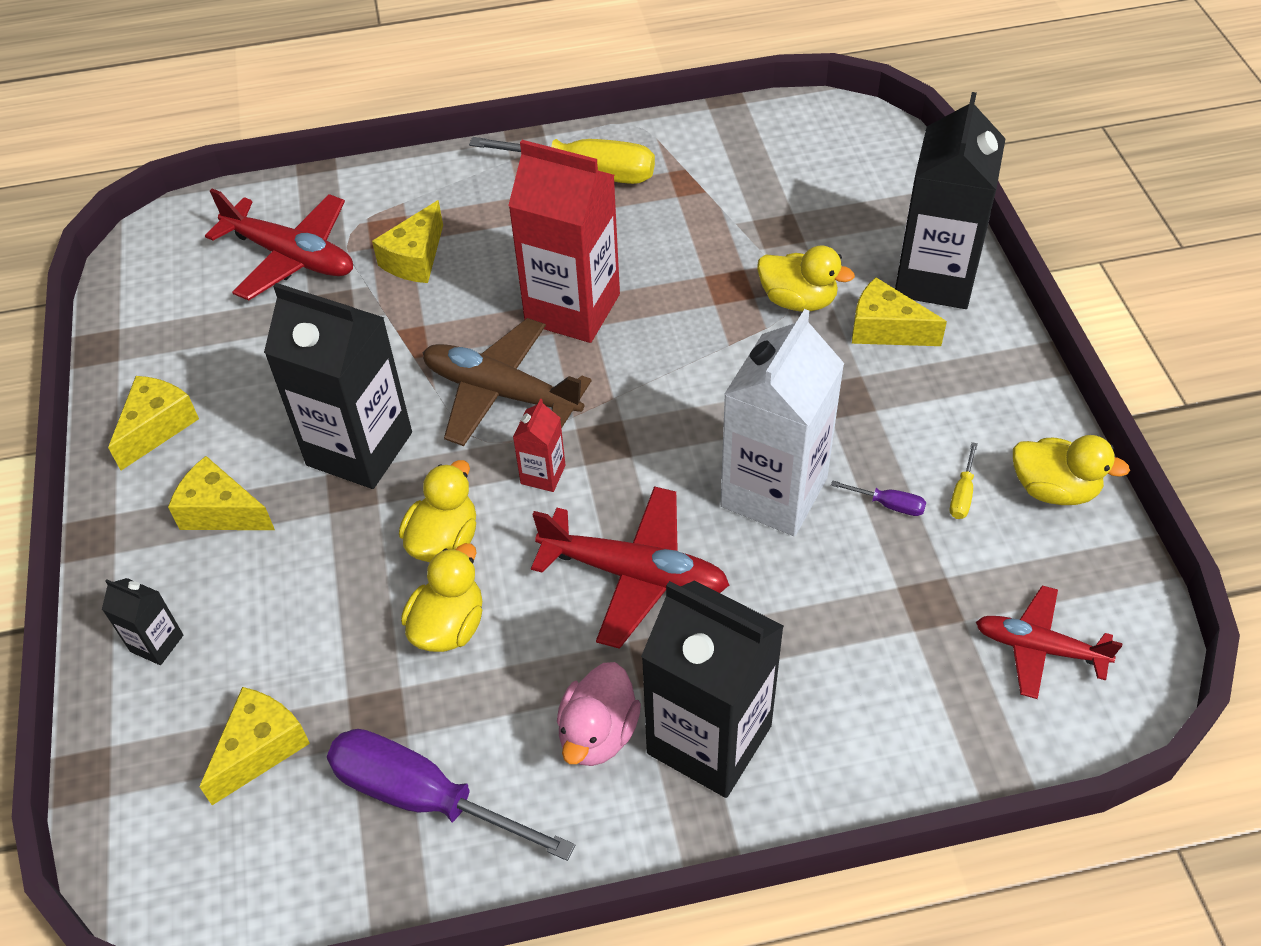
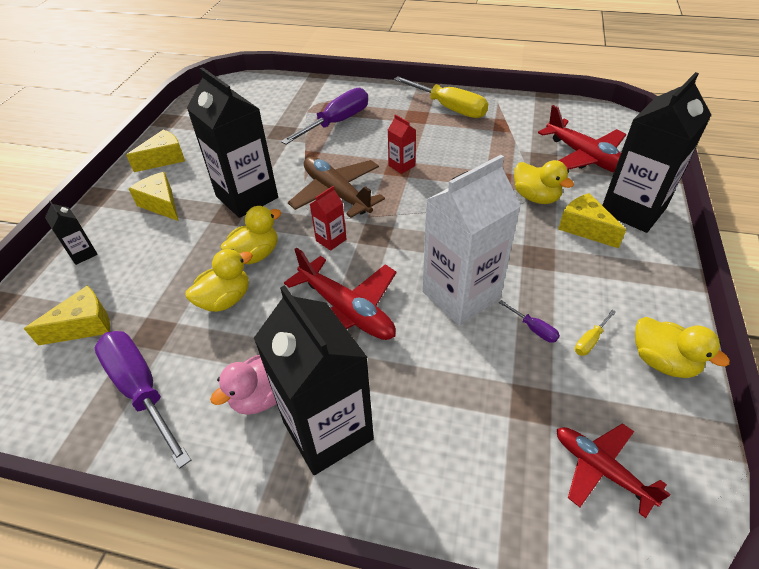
camera: 25 degrees right, 5 degrees down
red plane [205,189,353,301] -> red plane moved to [538,105,626,172]
yellow cheese [372,200,443,283] -> purple screwdriver [281,88,368,145]
red carton [508,140,620,343] -> red carton [388,114,416,174], size x0.44

